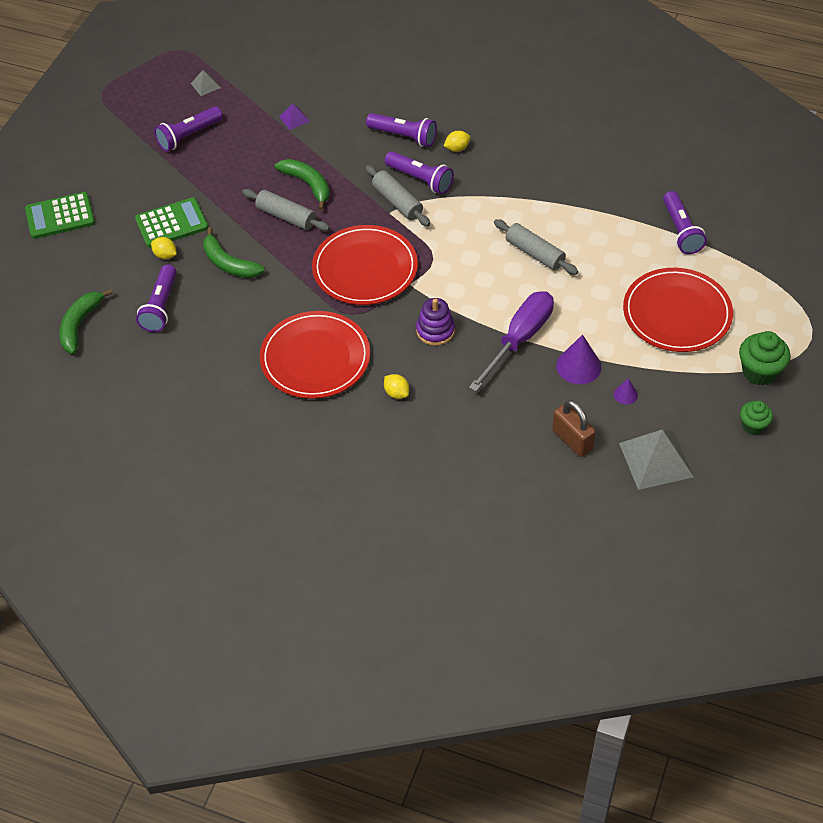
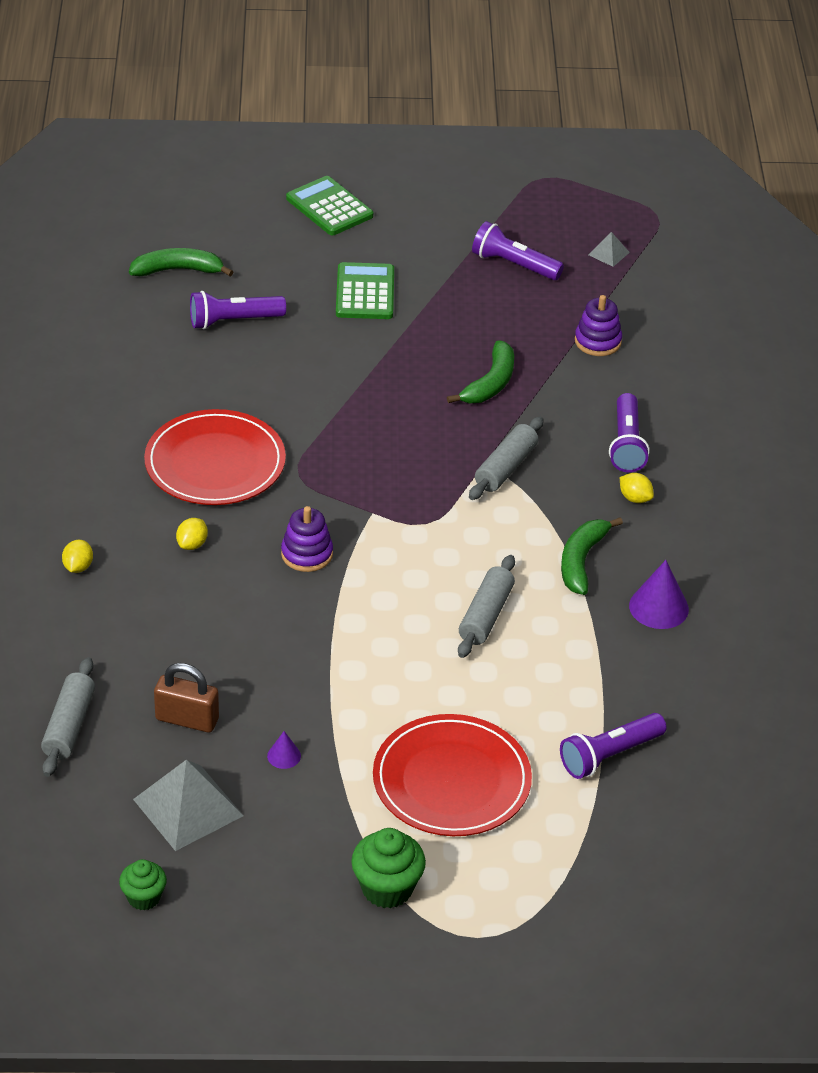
camera: 65 degrees right, 10 degrees down
green calculator [135,198,208,248] -> green calculator turned 135 degrees counterclockwise [336,262,394,319]
yellow lemon [151,237,177,259] -> yellow lemon moved to [62,540,93,573]
green banana [203,227,265,278] -> green banana moved to [561,517,623,595]
grey rolling pin [242,189,330,231] -> grey rolling pin moved to [41,657,95,777]
purple pyramid [279,103,310,130] -> purple stacking toy [575,295,622,356]
red plate [312,225,418,305] -> none
purple flashlight [385,151,454,194] -> none
purple screwdriver [469,291,554,392] -> none
brown padlock [552,400,596,457] -> brown padlock turned 75 degrees clockwise [154,663,219,733]
purple cone [556,334,602,384] -> purple cone moved to [629,560,689,629]
green cupcake [740,401,773,435] -> green cupcake moved to [119,859,167,911]

